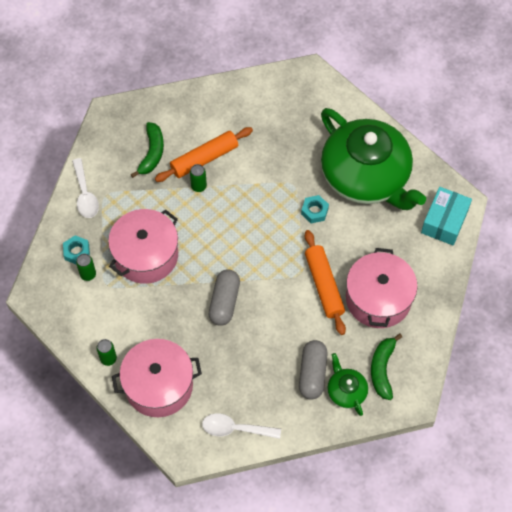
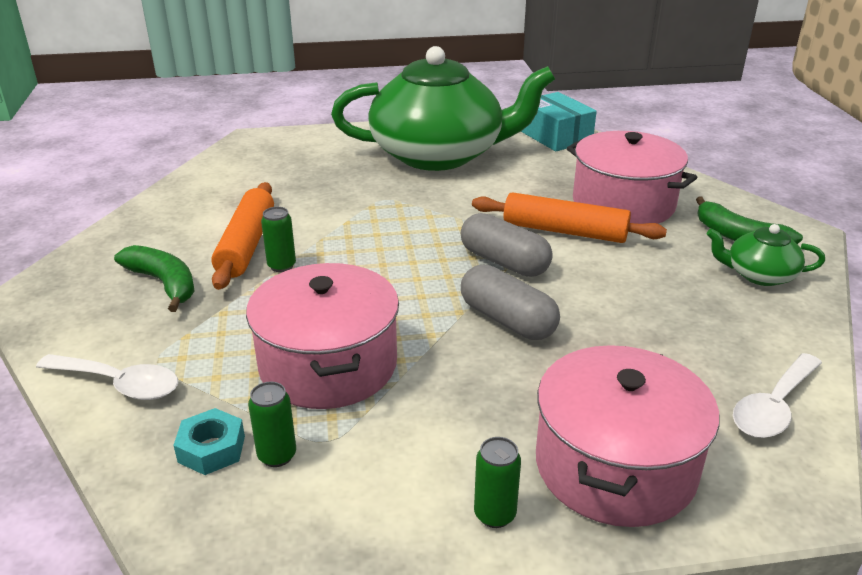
camera: 55 degrees left, 30 degrees down
grey capsule [299,340,327,400] -> grey capsule moved to [461,213,553,277]
turquoise nut [301,195,329,223] -> none

